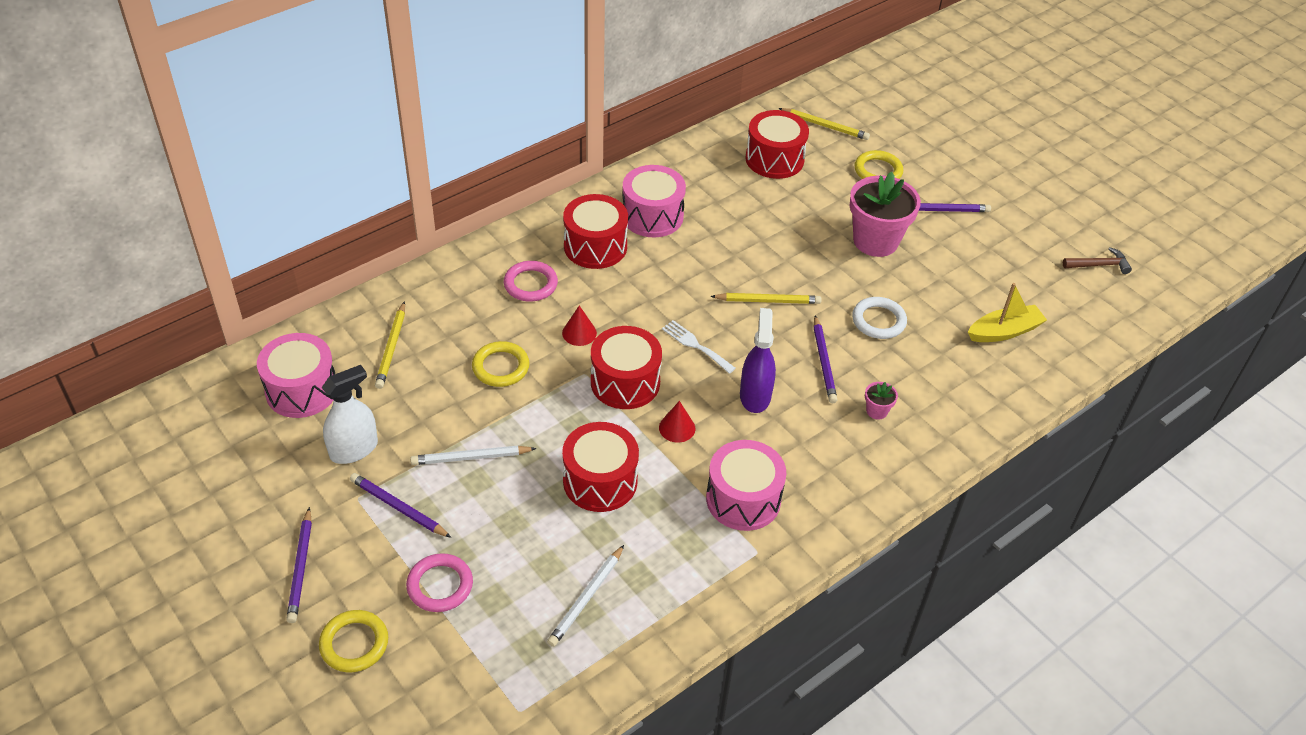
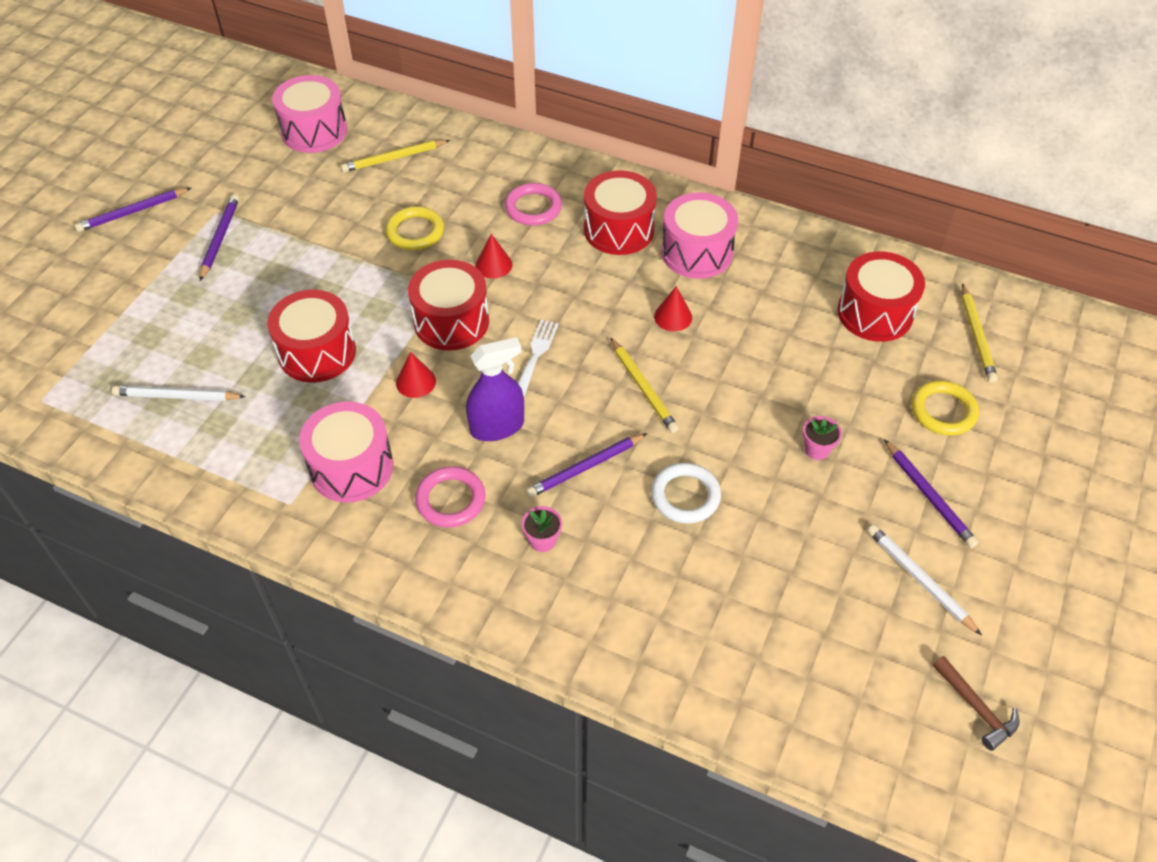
camera: 65 degrees right, 5 degrees up
yellow ring [319,610,388,672] -> none
white spray bottle [321,365,378,464] -> none
pink ring [406,553,473,612] -> pink ring moved to [415,466,485,527]
white pencil [410,446,536,465] -> white pencil moved to [867,524,982,636]
pink flower pot [850,172,921,257] -> pink flower pot [803,416,842,460], size x0.42
yellow boat [968,283,1047,342] -> none
none -> red cone [654,286,692,331]

